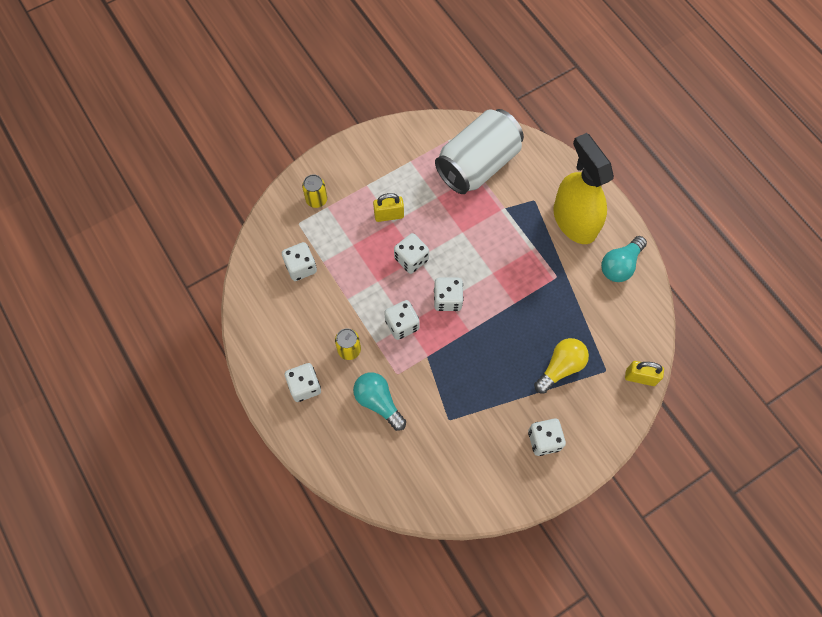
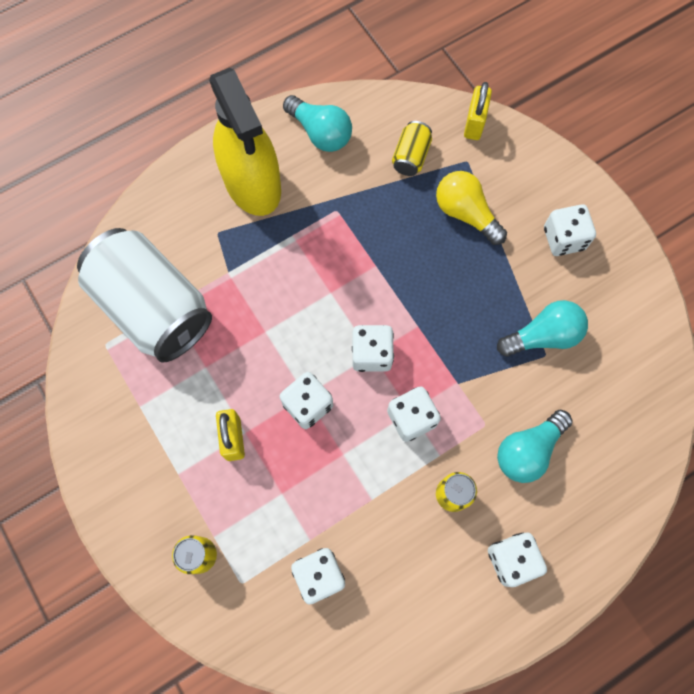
camera: 90 degrees left, 5 degrees up
yellow spray bottle [553,133,614,244] -> yellow spray bottle turned 90 degrees counterclockwise [209,68,281,216]
none -> yellow can [392,121,432,176]
none -> turquoise light bulb [497,300,588,357]

